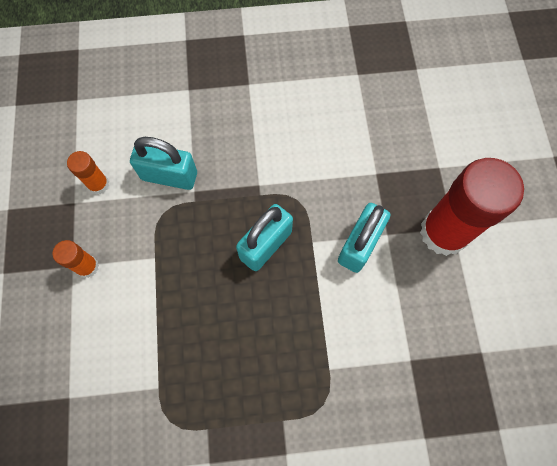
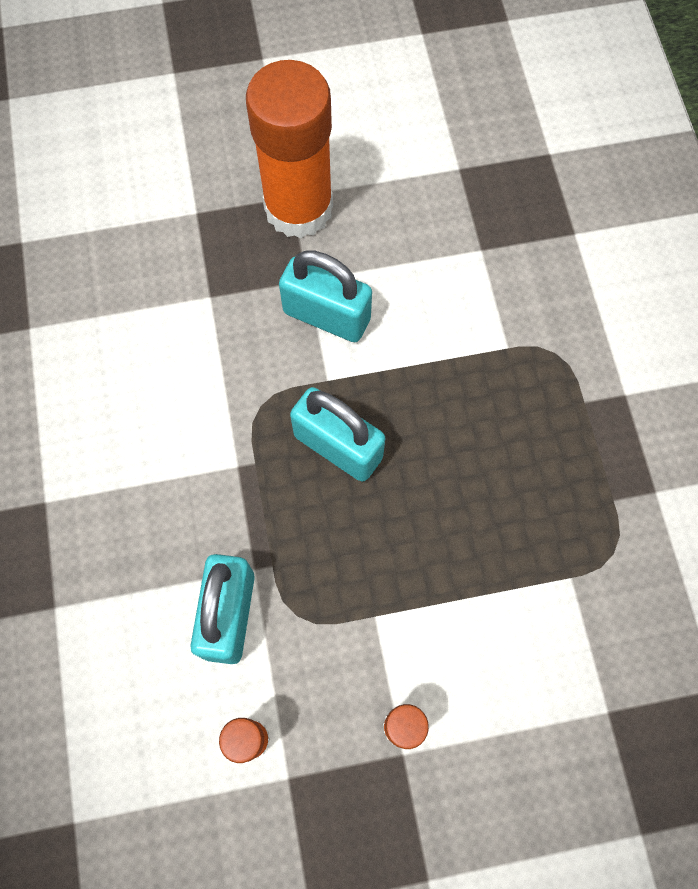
camera: 95 degrees left, 0 degrees up
red glue stick [420,158,524,256] -> orange glue stick [246,60,333,238]

